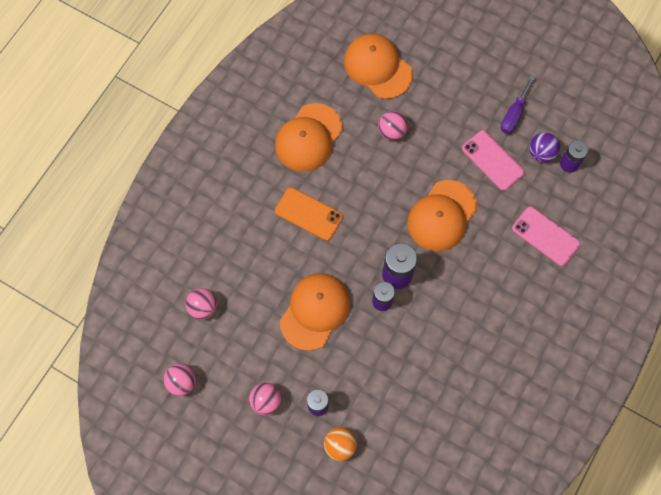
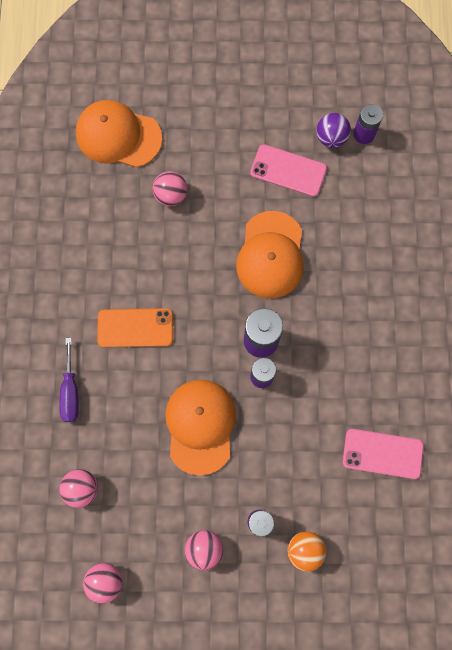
camera: 30 degrees left, 5 degrees up
orange cap [275,103,343,172] -> none
purple screwdriver [501,76,535,134] -> purple screwdriver moved to [59,338,79,422]
pink phone [512,206,580,266] -> pink phone moved to [343,429,424,479]

